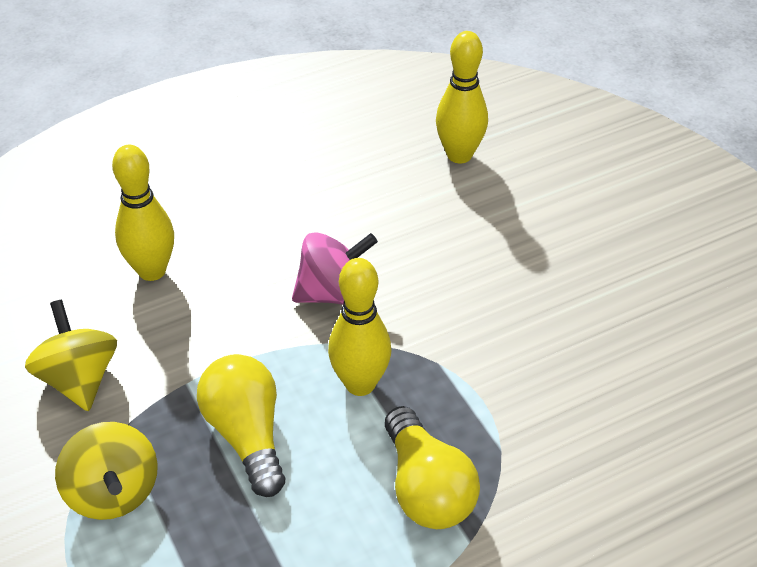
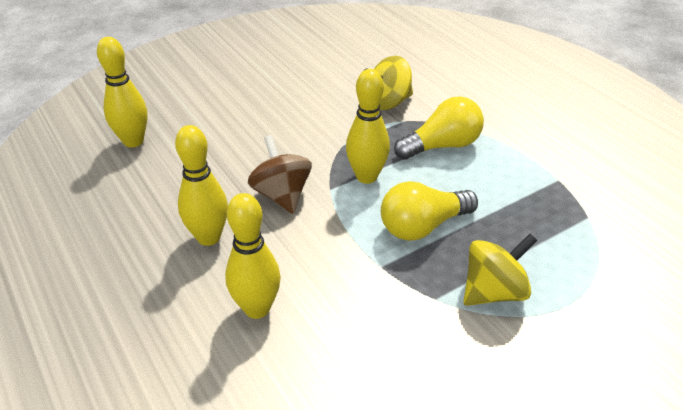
camera: 95 degrees left, 5 degrees down
yellow spinning top [25,300,117,411] -> yellow spinning top moved to [364,56,413,110]
pink spinning top [292,232,378,305] -> brown spinning top [248,135,312,214]
none -> yellow bowling pin [175,125,228,246]

